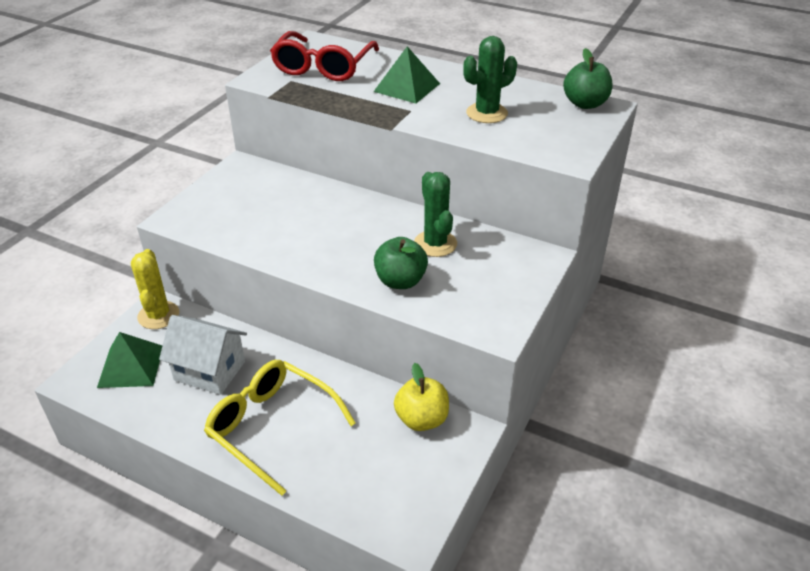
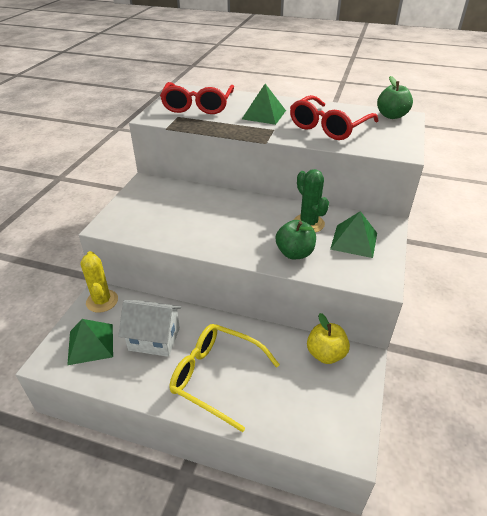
camera: 10 degrees left, 0 degrees up
green cactus [463,36,517,123] -> red glasses [290,95,378,140]
none -> green pyramid [330,211,377,258]

